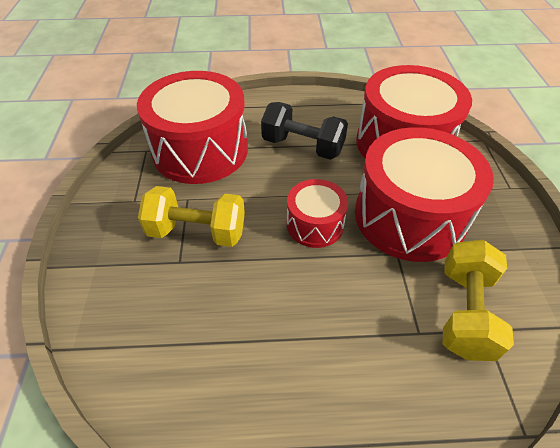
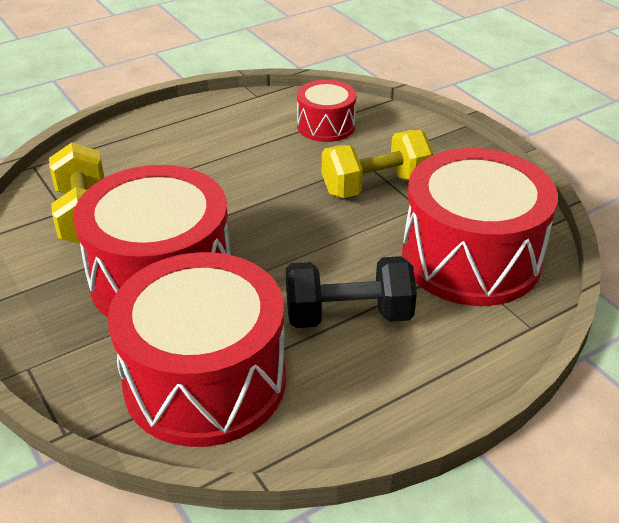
camera: 150 degrees right, 10 degrees down
red drum [287,179,348,248] -> red drum moved to [297,80,357,142]

